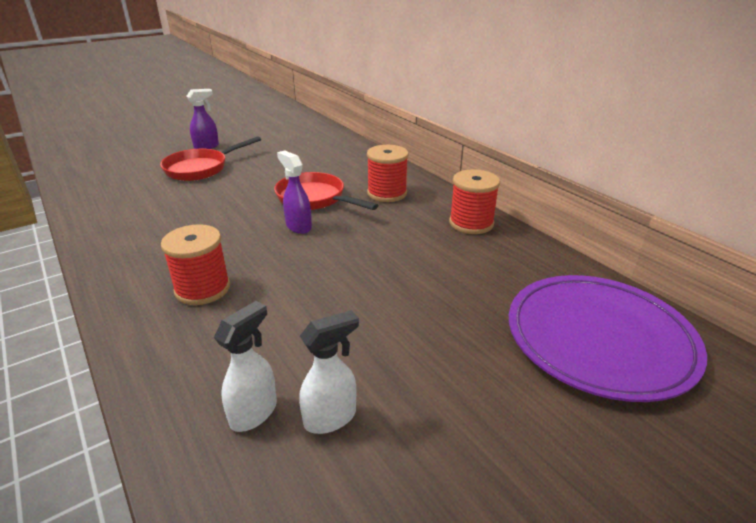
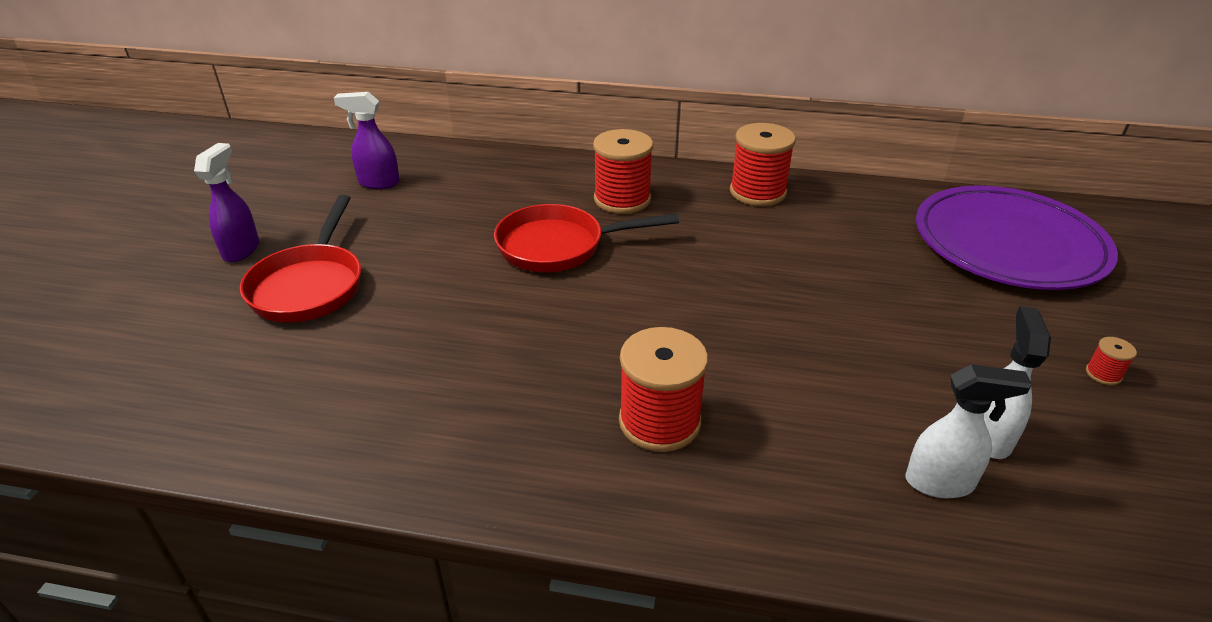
camera: 45 degrees left, 5 degrees up
white spray bottle [214,301,277,432] -> white spray bottle turned 105 degrees clockwise [905,364,1032,498]
purple spray bottle [277,150,312,234] -> purple spray bottle moved to [334,92,400,189]
none -> red spool [1086,337,1137,385]

